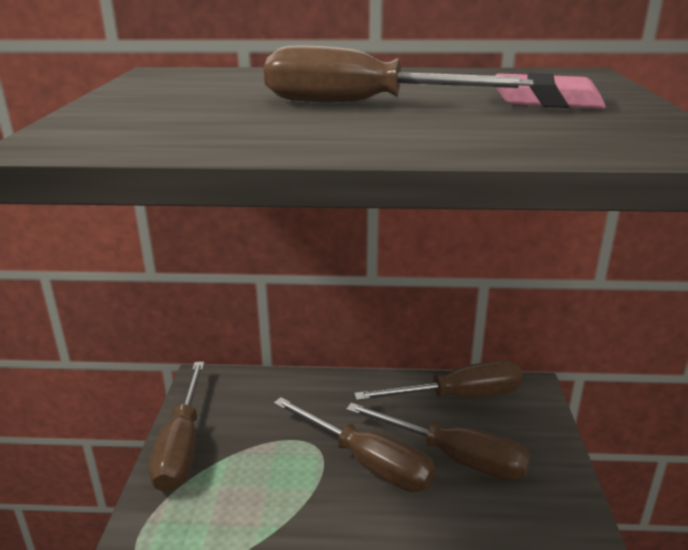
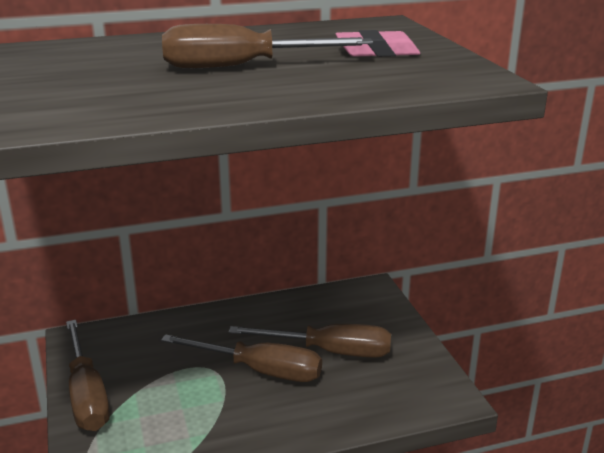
camera: 20 degrees left, 0 degrees up
brown screwdriver [354,361,523,401] -> none

